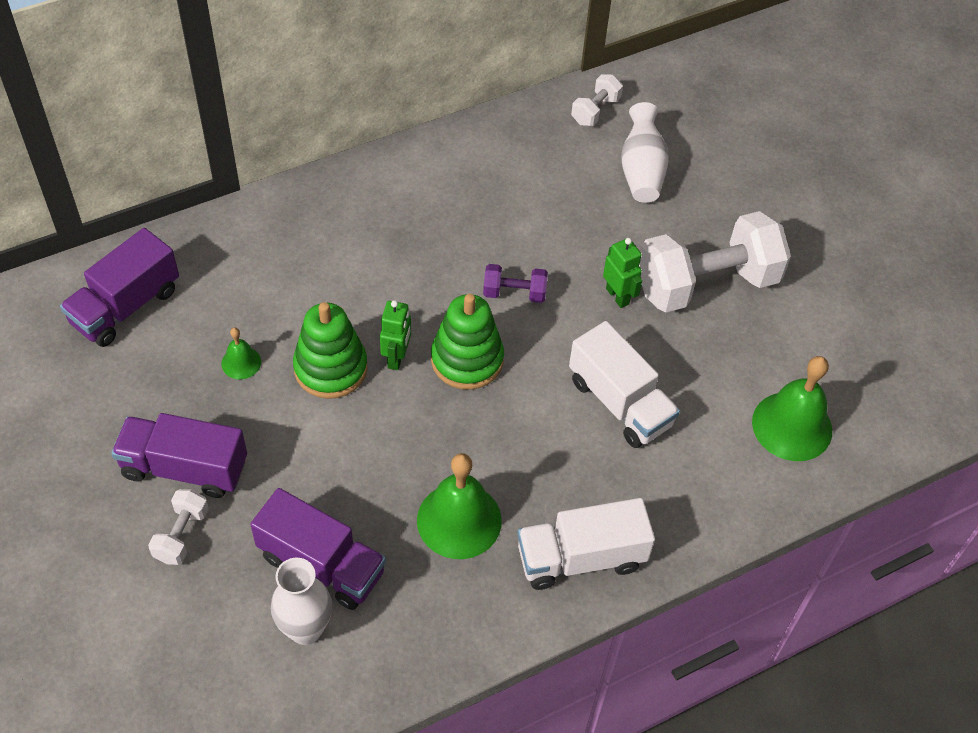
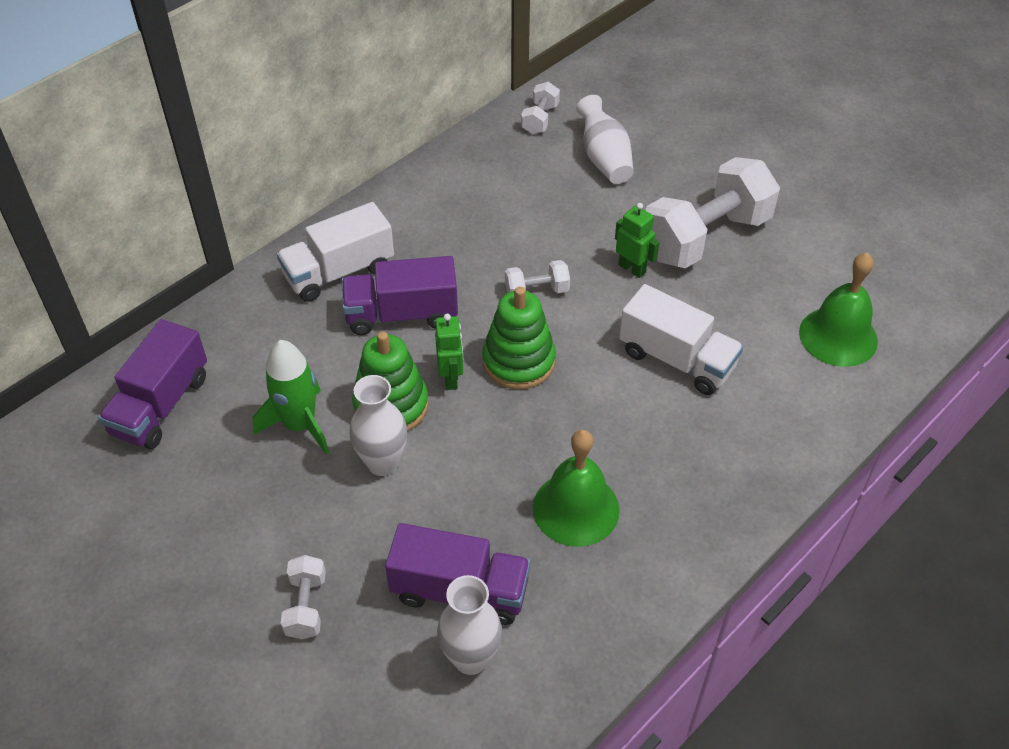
camera: 15 degrees left, 5 degrees down
purple truck [111,413,247,498] -> purple truck moved to [342,256,458,335]
green bell [221,328,261,379] -> green rocket [253,340,329,455]
purple dumbbell [483,264,548,303] -> white dumbbell [505,260,570,293]
white truck [517,498,655,590] -> white truck moved to [277,202,394,302]
none -> white vase [349,375,407,476]

